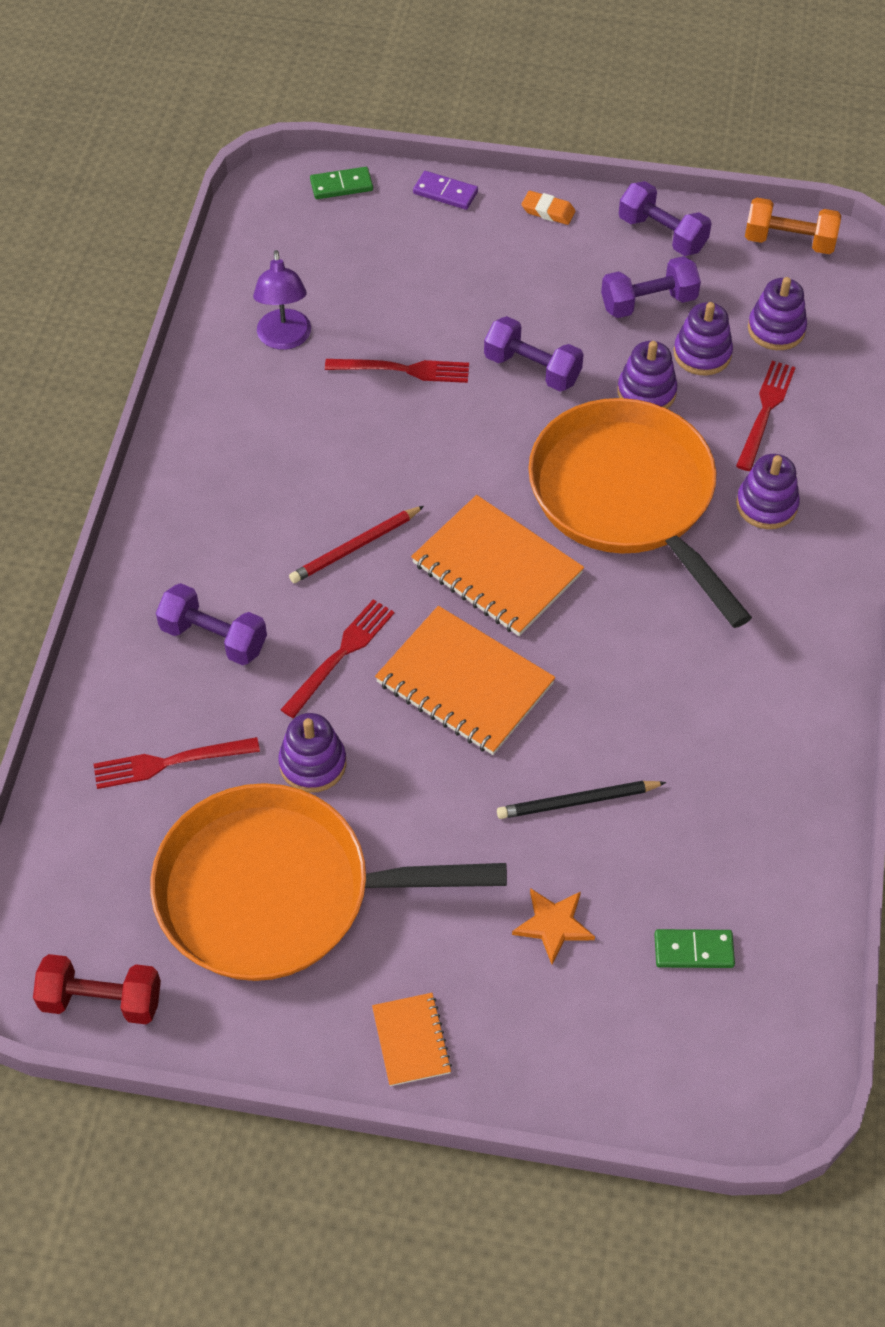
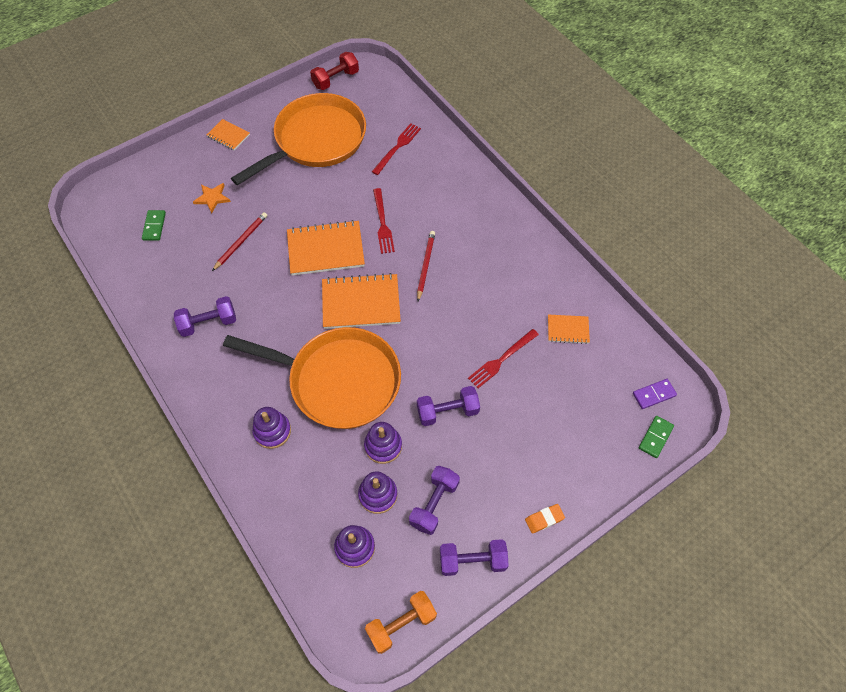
camera: 135 degrees right, 5 degrees up
purple dumbbell [156,583,267,665] -> purple dumbbell moved to [174,296,236,337]
purple lamp [253,250,311,350] -> orange notebook [548,315,590,344]
purple stacking toy [278,713,346,793] -> none
purple domino [413,171,478,210] -> purple domino moved to [633,379,677,409]
black pencil [497,781,666,819] -> red pencil [212,212,267,271]
green domino [654,929,735,968] -> green domino turned 45 degrees counterclockwise [142,210,166,241]
red fork [736,361,796,471] -> none

